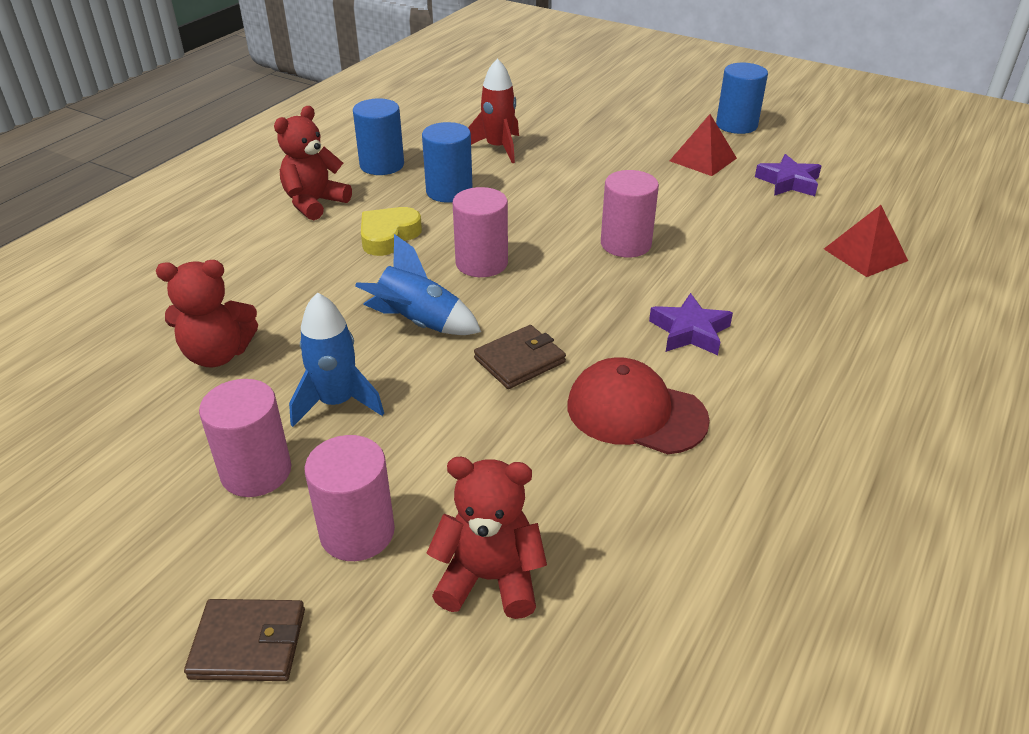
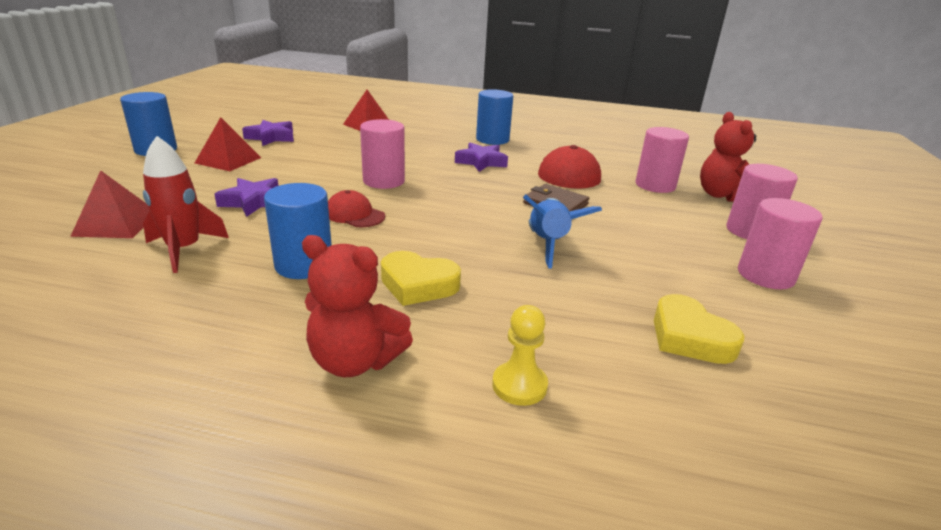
camera: 110 degrees left, 10 degrees down
red teddy bear [156,260,258,367] -> yellow heart [654,294,744,364]
brown wallet [184,599,305,681] -> none
blue rocket [289,292,384,427] -> none
blue cylinder [353,98,404,175] -> blue cylinder moved to [476,89,513,145]
pink cylinder [453,187,508,277] -> pink cylinder moved to [635,127,689,193]
none -> red pyramid [70,170,149,238]
none -> purple star [214,178,278,217]
none -> red cap [328,190,385,227]
none -> yellow pawn [492,305,548,406]

